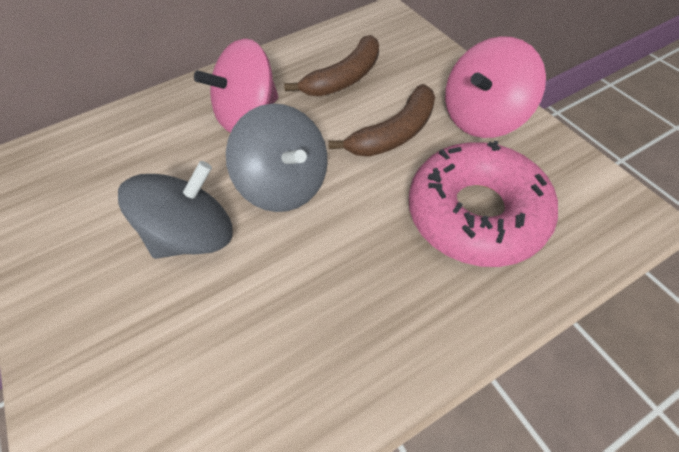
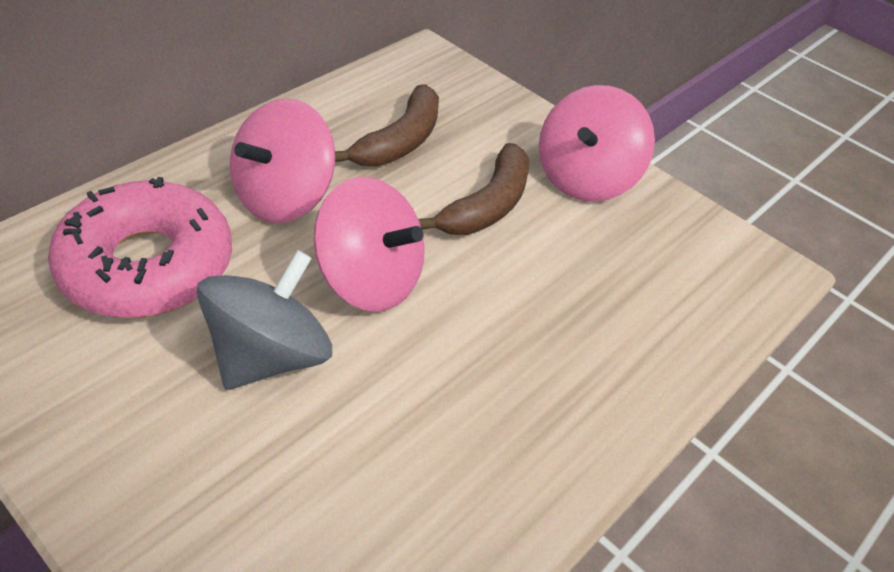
camera: 25 degrees left, 10 degrees down
grey spinning top [226,104,327,212] -> pink spinning top [313,177,425,312]
pink donut [409,141,558,267] -> pink donut moved to [48,177,232,318]

